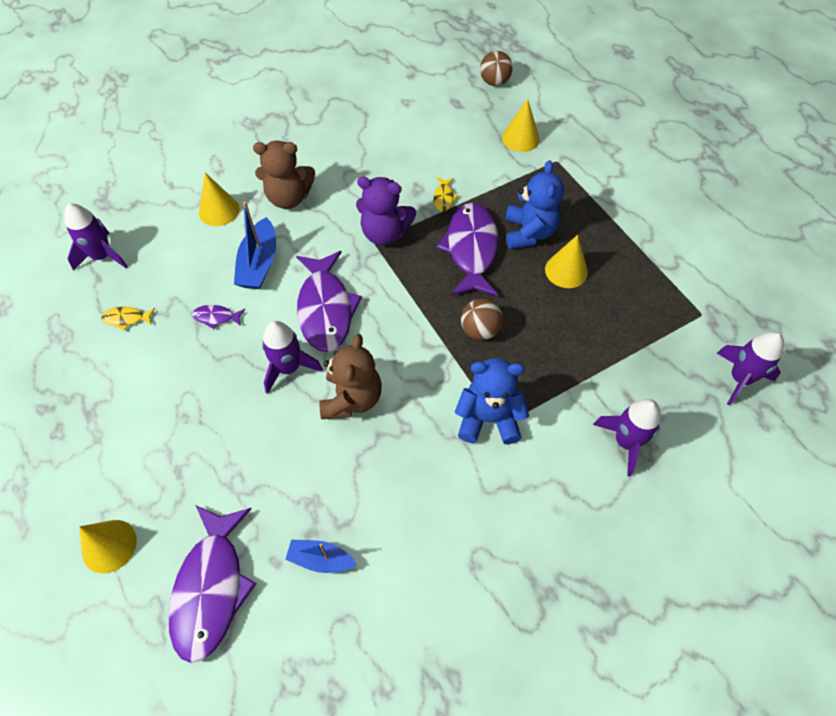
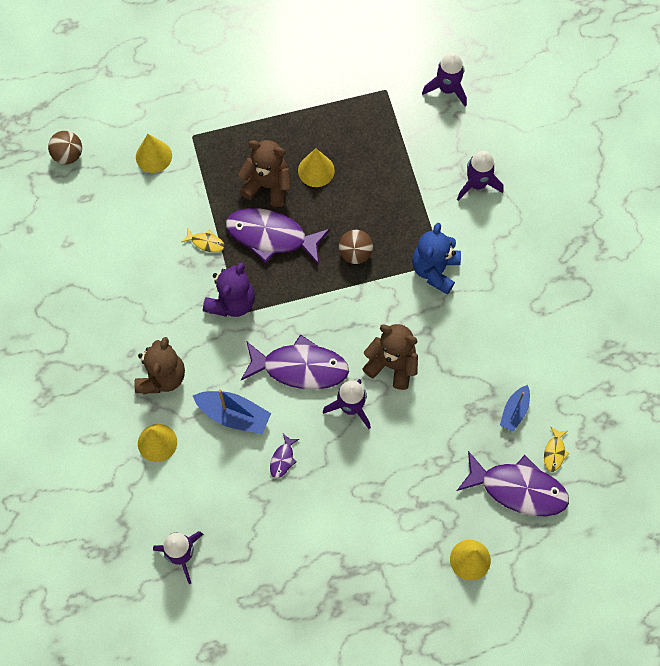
camera: 75 degrees left, 10 degrees up
yellow fish [101,307,155,331] -> yellow fish moved to [544,427,570,472]
blue teddy bear [505,160,564,249] -> brown teddy bear [238,140,291,207]

